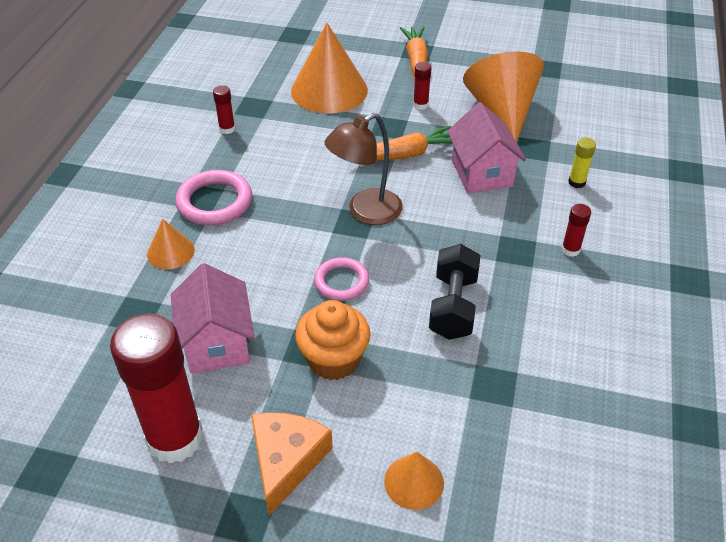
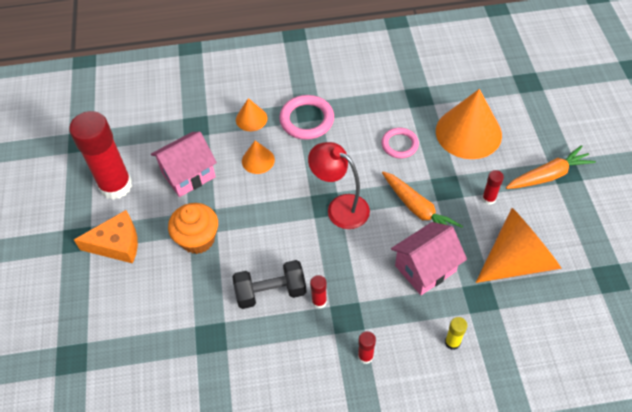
camera: 70 degrees right, 10 degrees up
red glue stick [213,85,235,134] -> red glue stick moved to [310,275,327,309]
pink ring [314,258,369,301] -> pink ring moved to [381,128,419,158]
brown lamp [325,113,403,225] -> red lamp [308,142,370,229]
orange cone [384,452,444,510] -> orange cone moved to [242,141,275,174]

